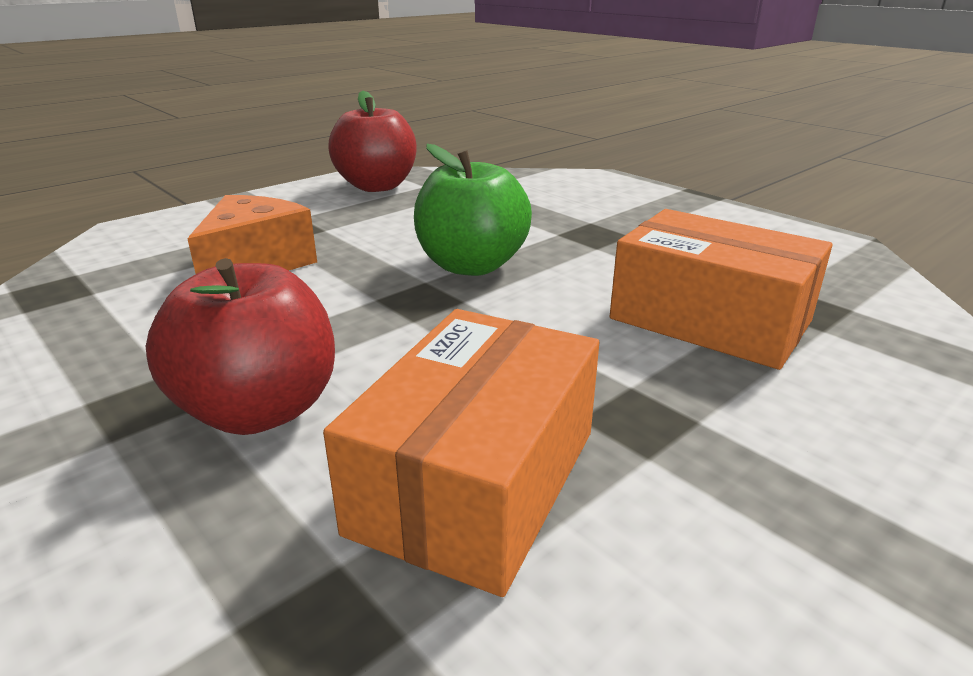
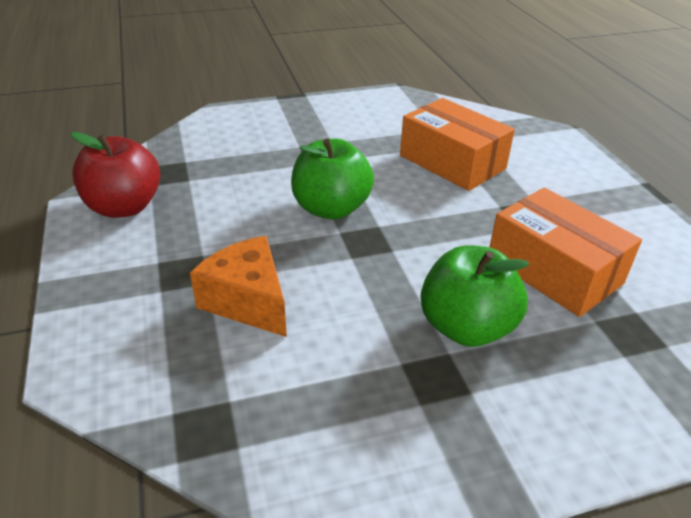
camera: 65 degrees left, 10 degrees up
red apple [146,258,335,435] -> green apple [421,245,529,347]
orange box [610,209,832,370] -> orange box turned 75 degrees clockwise [400,98,515,191]

